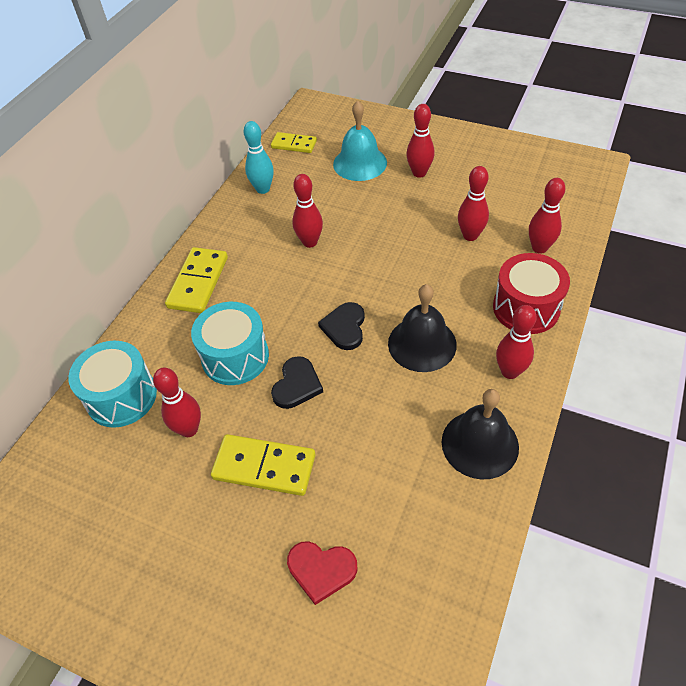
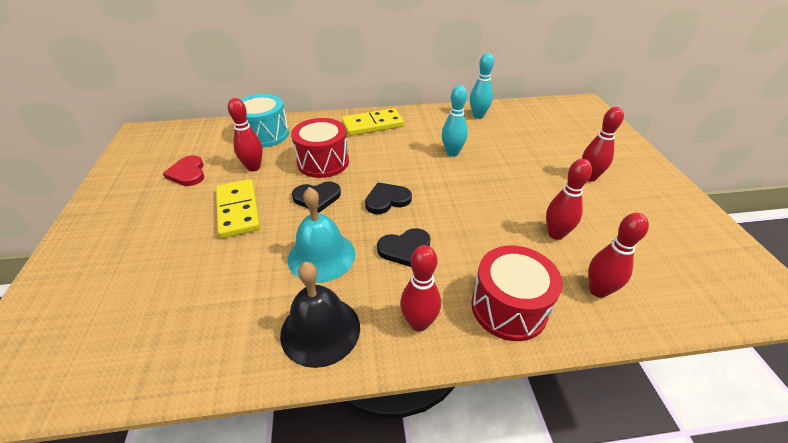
camera: 55 degrees right, 10 degrees down
turquoise drum [191,302,269,385] -> red drum [291,118,349,178]
yellow domino [271,132,317,153] -> none
red heart [287,541,357,605] -> red heart moved to [163,155,205,186]
red bowling pin [292,174,323,248] -> turquoise bowling pin [442,85,468,157]
turquoise bell [333,101,387,181] -> turquoise bell moved to [288,187,355,283]
black bell [388,284,457,372] -> black heart [377,228,430,267]

